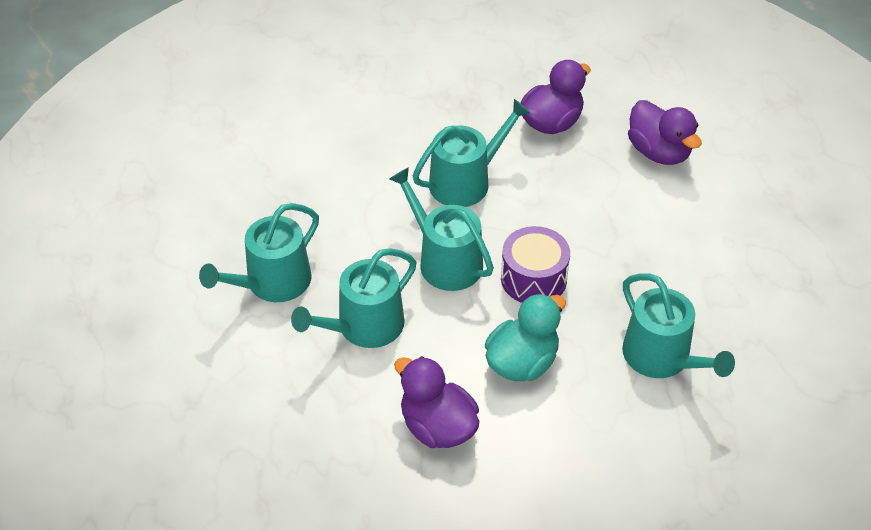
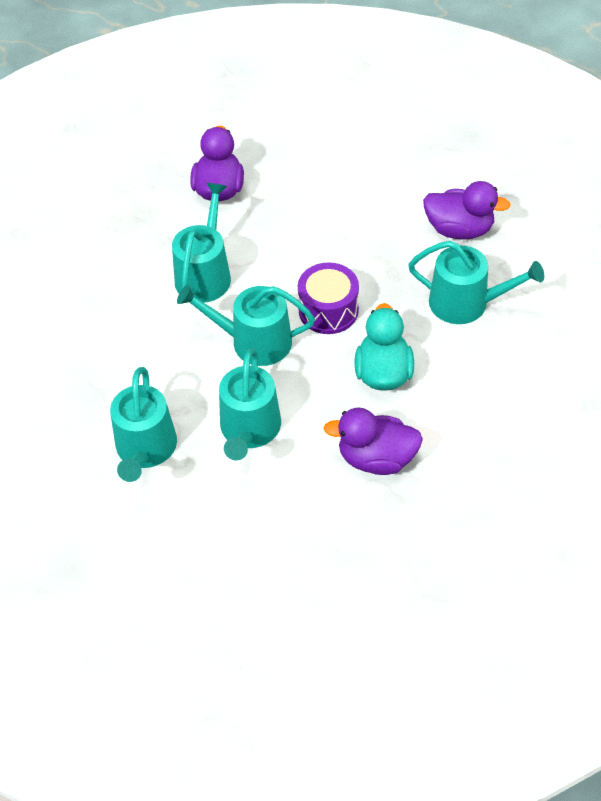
camera: 40 degrees left, 5 degrees up
purple duck [628,100,702,165] -> purple duck moved to [423,181,511,240]

